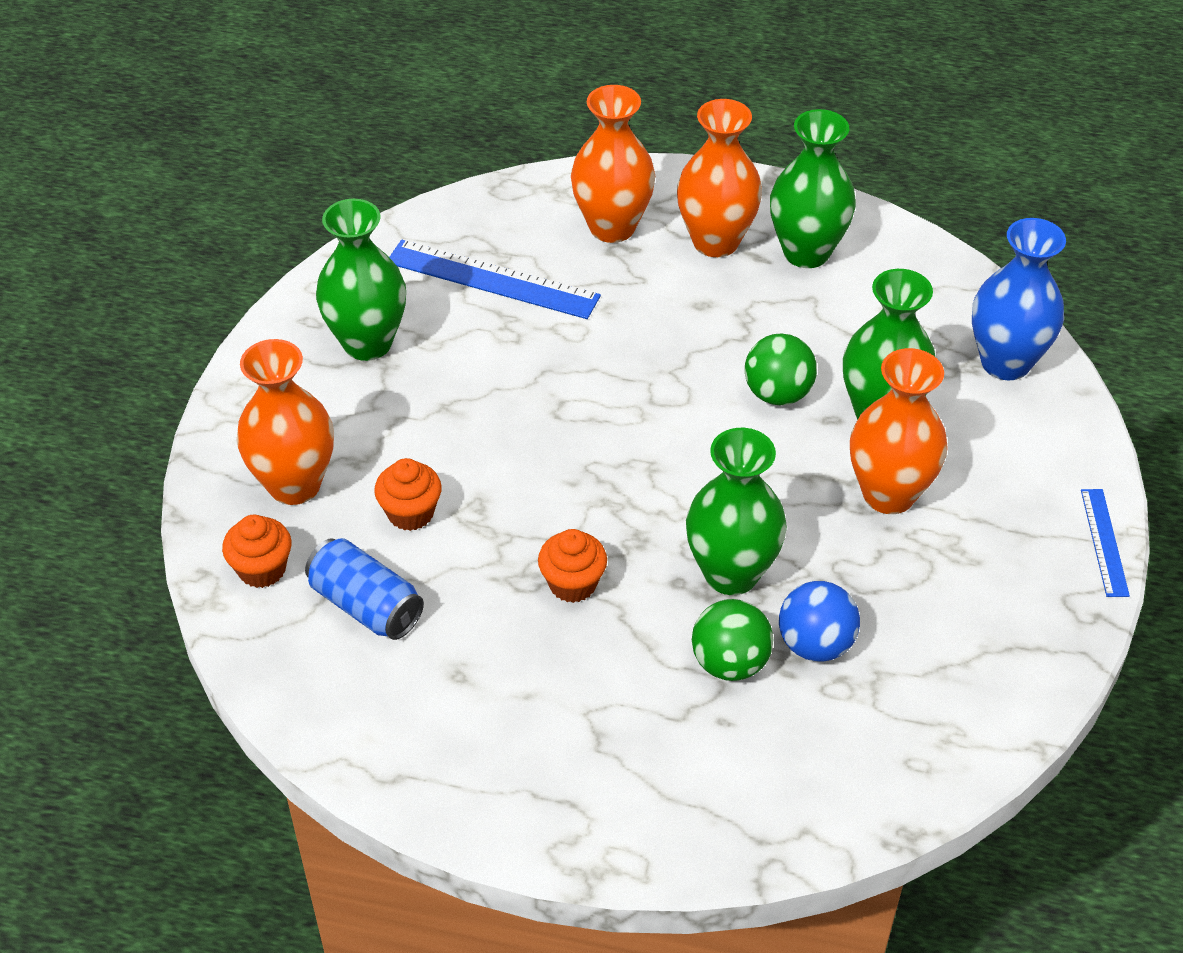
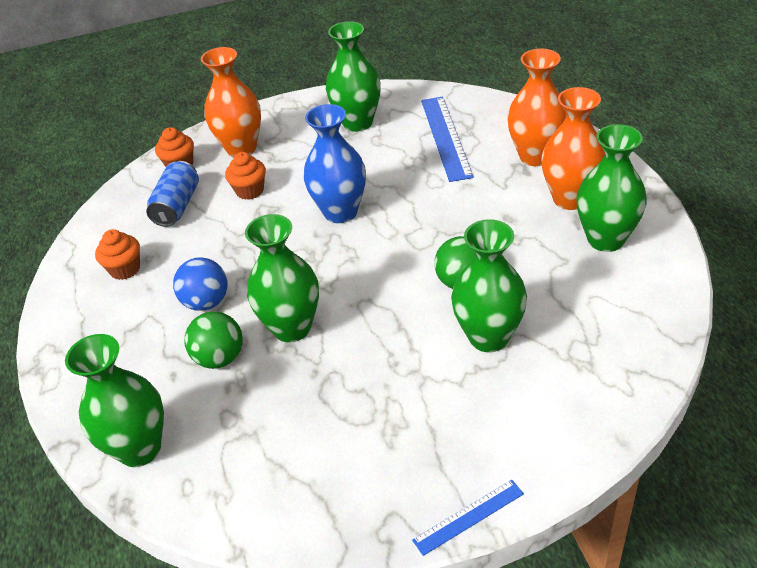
camera: 65 degrees right, 5 degrees down
orange cupcake [538,529,607,603] -> orange cupcake moved to [95,229,140,280]
blue ball [779,581,860,662] -> blue ball moved to [173,258,228,311]
orange vase [850,348,948,514] -> none
blue vase [972,218,1066,381] -> blue vase moved to [303,104,366,223]
none -> green vase [65,334,164,467]

